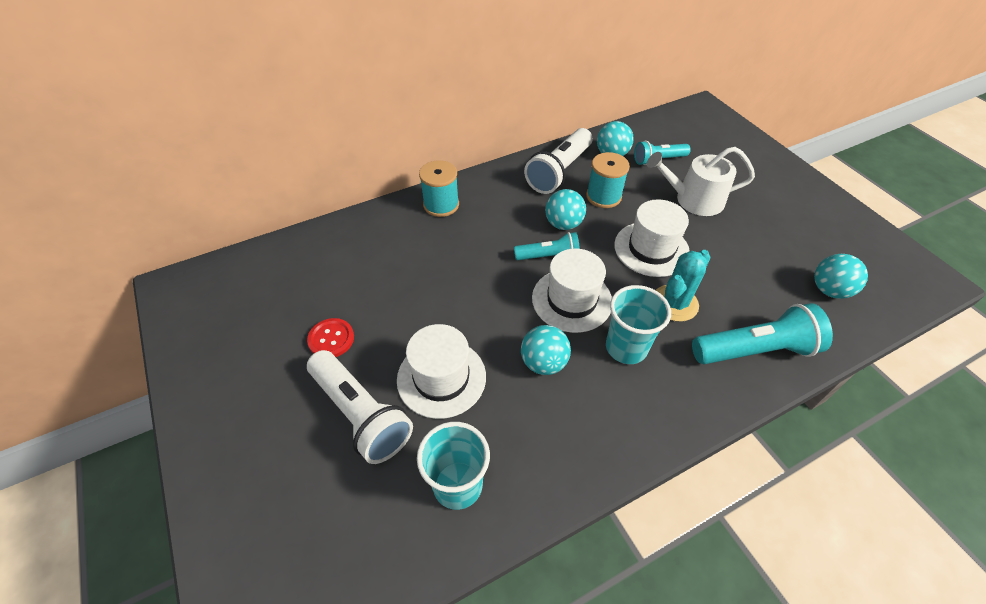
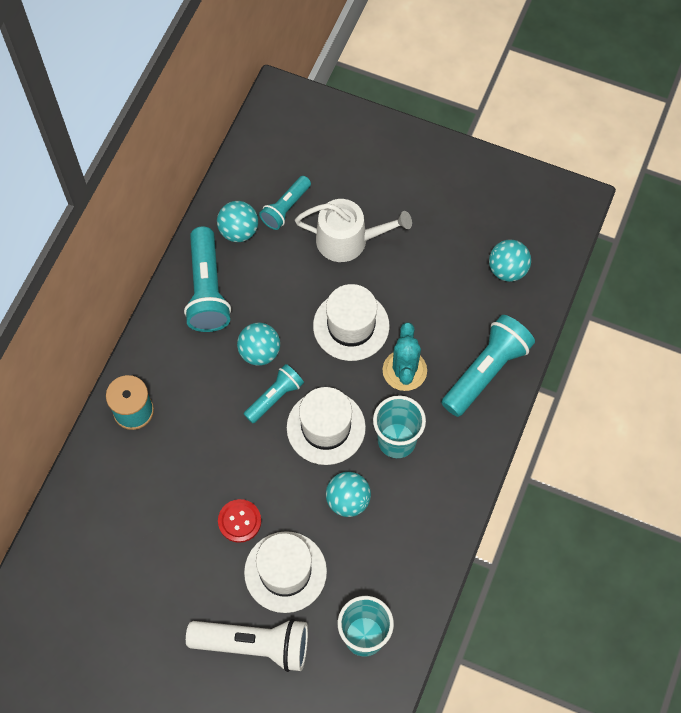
camera: 40 degrees left, 15 degrees up
red button [307,318,354,357] -> red button moved to [218,499,261,543]
white flashlight [524,128,592,194] -> turquoise flashlight [184,227,231,332]
turquoise spool [586,152,630,208] -> none
white watering can [647,147,755,216] -> white watering can turned 135 degrees counterclockwise [295,199,412,262]

